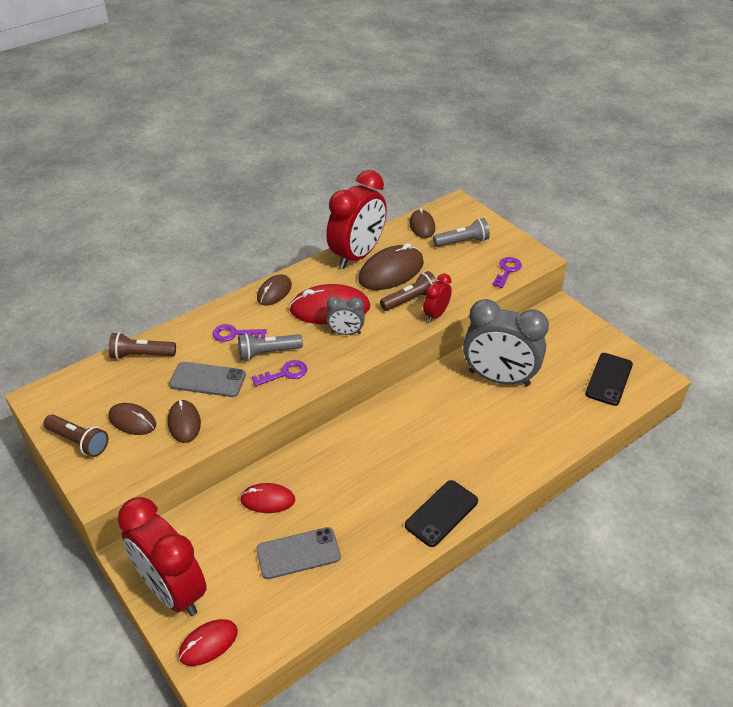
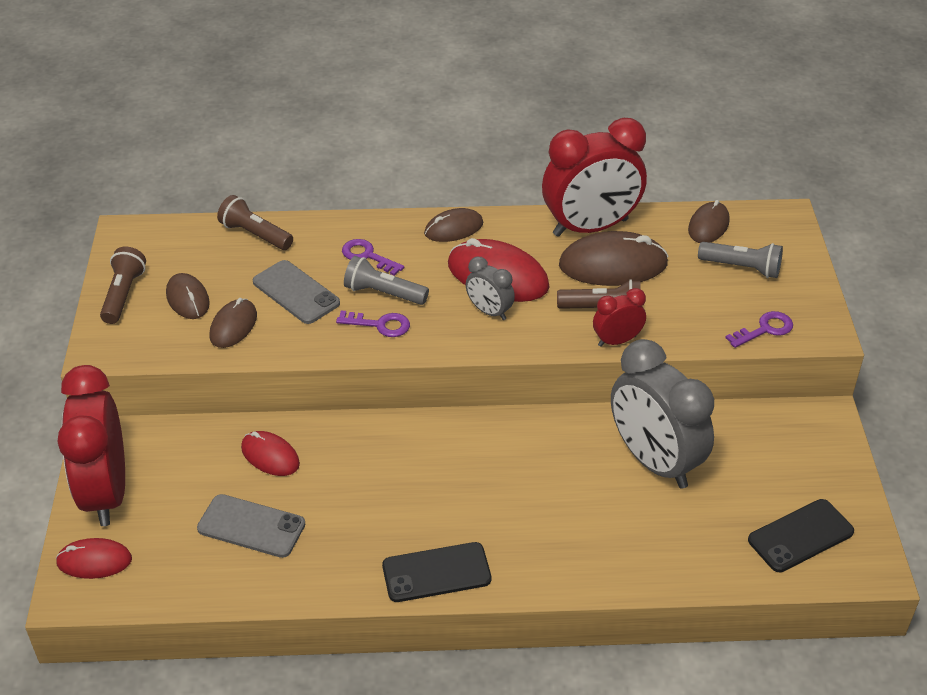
camera: 35 degrees right, 0 degrees up
brown flashlight [44,415,108,457] -> brown flashlight turned 150 degrees counterclockwise [100,247,146,324]

